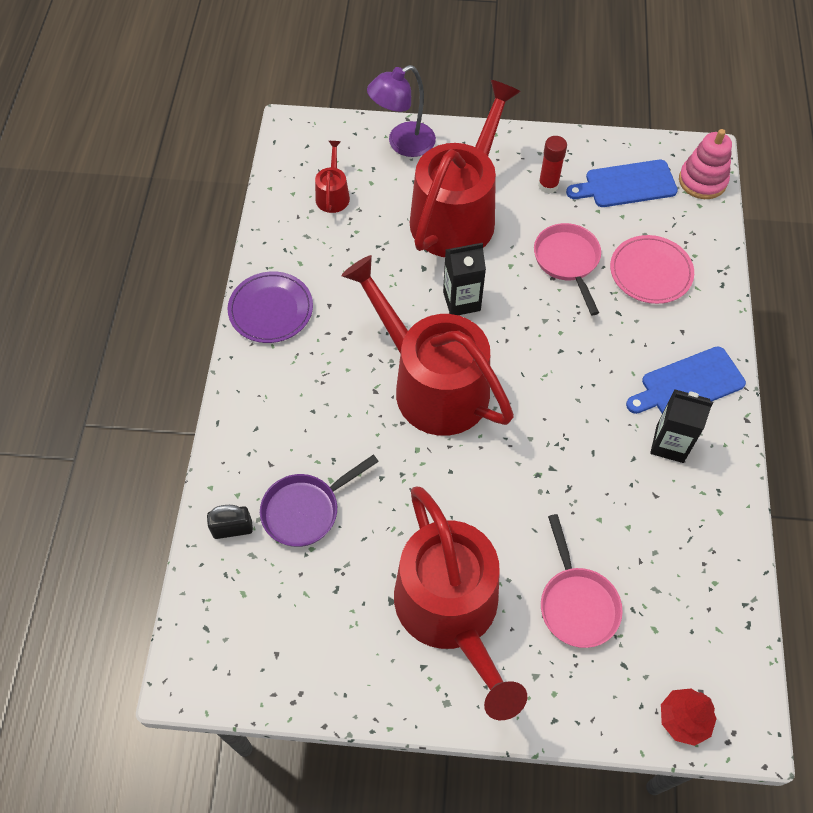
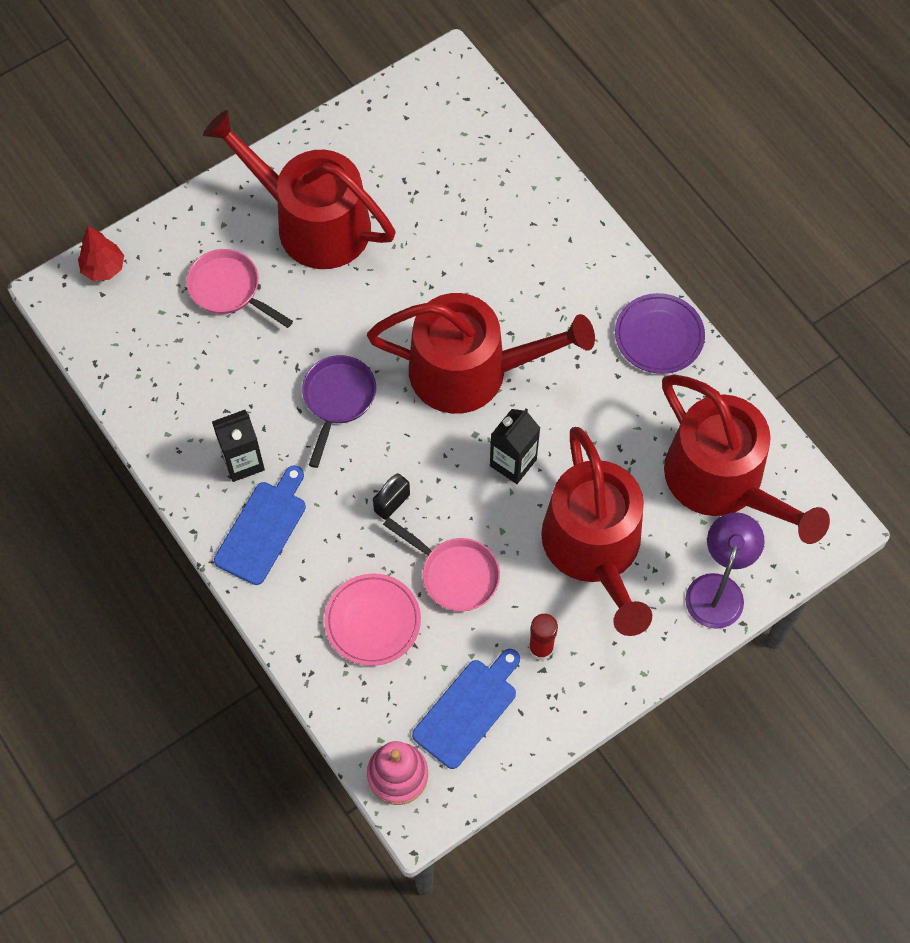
camera: 140 degrees right, 5 degrees up
black padlock [207,505,253,539] -> black padlock moved to [373,473,410,520]
purple pan [260,455,379,547] -> purple pan moved to [302,355,376,468]
red watering can [315,141,350,213] -> red watering can [662,375,830,544], size x2.45

